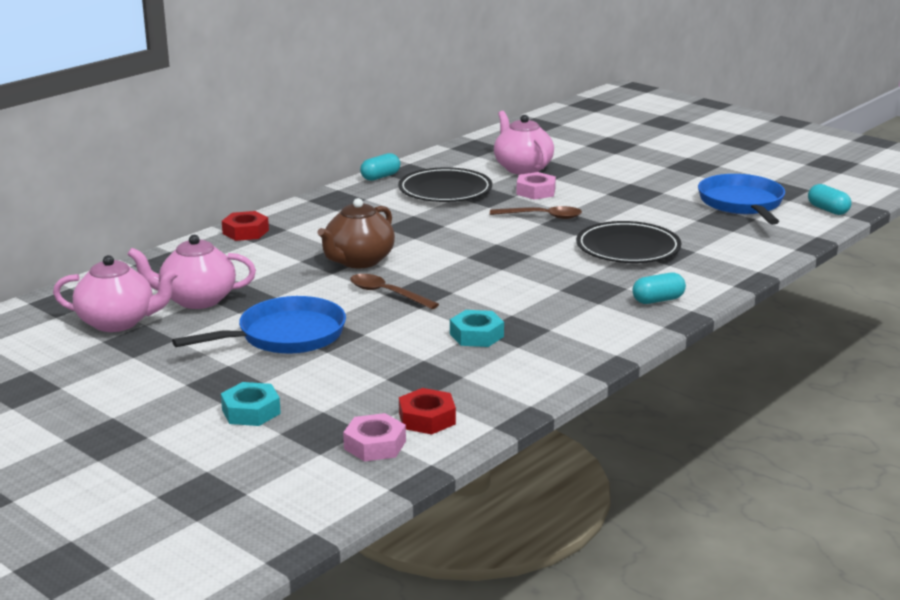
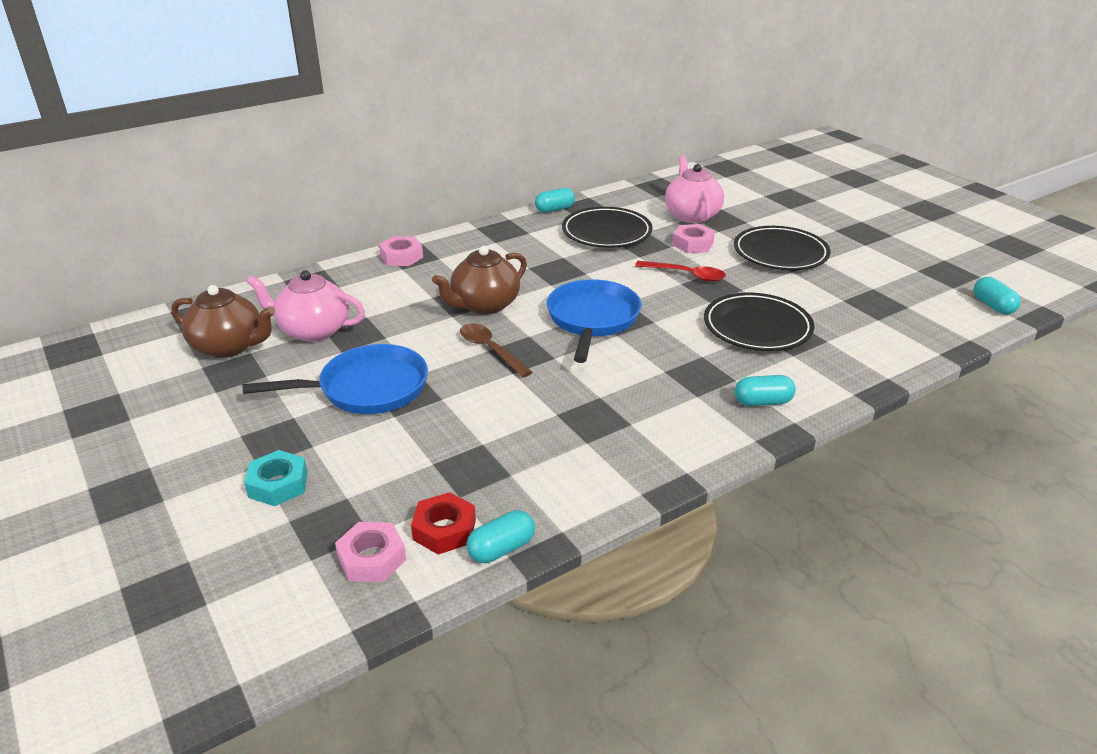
camera: 15 degrees right, 10 degrees up
pink teapot [53,255,179,332] -> brown teapot [172,285,275,358]
red nut [222,211,269,241] -> pink nut [379,236,423,266]
turquoise nut [450,310,504,347] -> none
brown spoon [490,206,582,219] -> red spoon [635,261,726,282]
blue pan [698,174,785,225] -> blue pan moved to [547,279,642,363]
none -> turquoise capsule [466,510,535,563]
none -> black plate [734,226,831,270]

